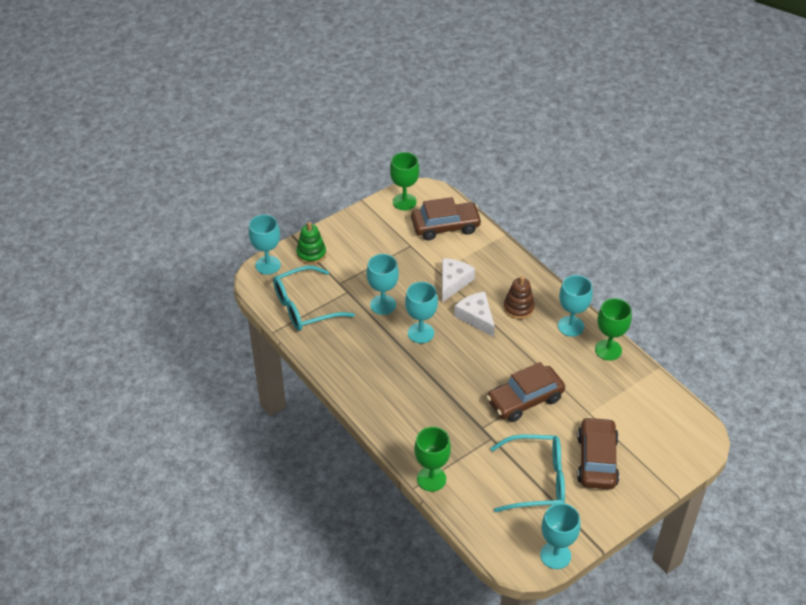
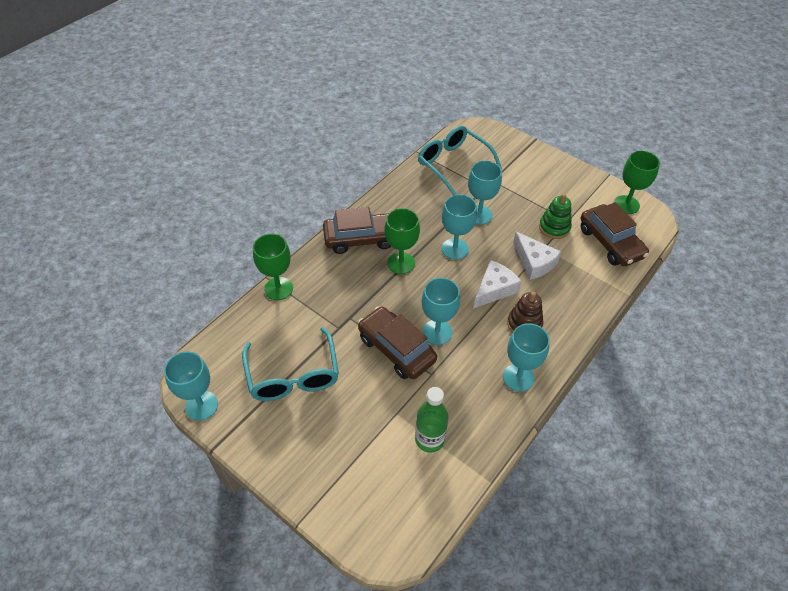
camera: 75 degrees right, 5 degrees up
turquoise goblet [249,215,281,275] -> turquoise goblet moved to [422,278,460,345]
green stacking toy [296,222,326,264] -> green stacking toy moved to [539,194,572,239]
white cheese [442,258,475,302] -> white cheese turned 45 degrees clockwise [513,232,561,280]
brown car [577,417,620,489] -> brown car moved to [323,207,391,254]
green goblet [595,298,632,361] -> green goblet moved to [385,208,420,274]
none -> green bottle [415,387,448,453]

